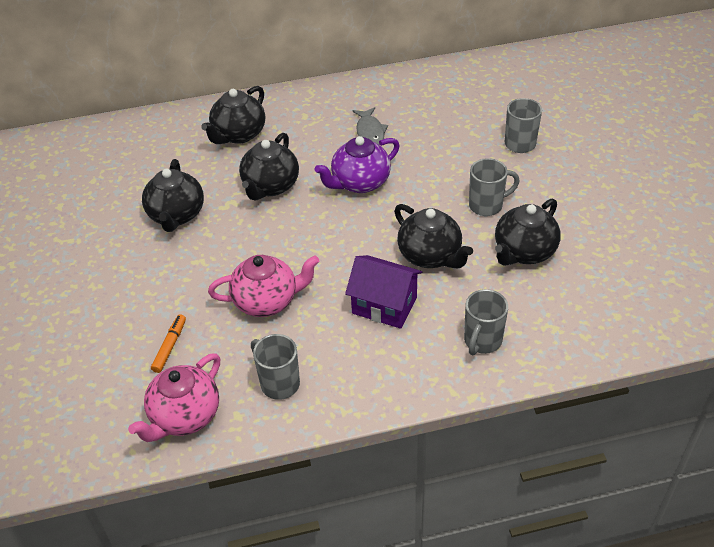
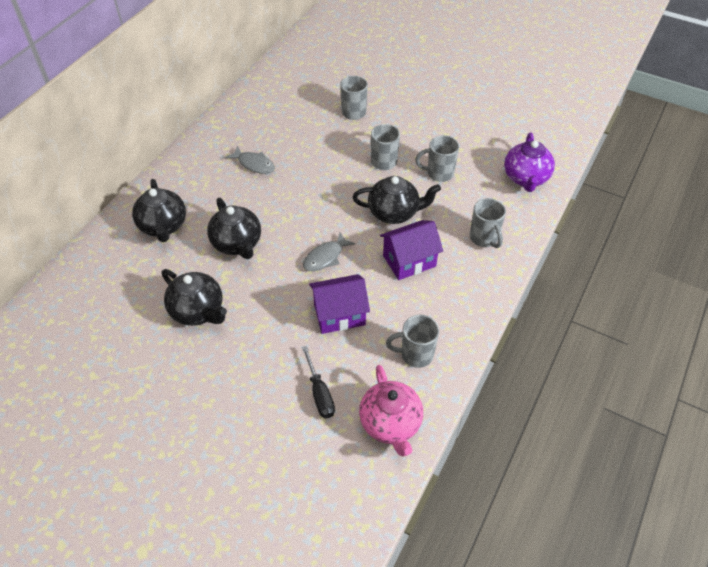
camera: 50 degrees left, 5 degrees up
orange marker [151,314,186,373] -> black screwdriver [302,346,335,418]
pink teapot [208,255,320,317] -> purple house [309,274,370,334]
purple teapot [315,136,400,193] -> purple teapot moved to [504,133,555,192]
black teapot [495,198,561,266] -> grey mug [415,135,459,182]
none -> grey fish [303,233,356,271]

